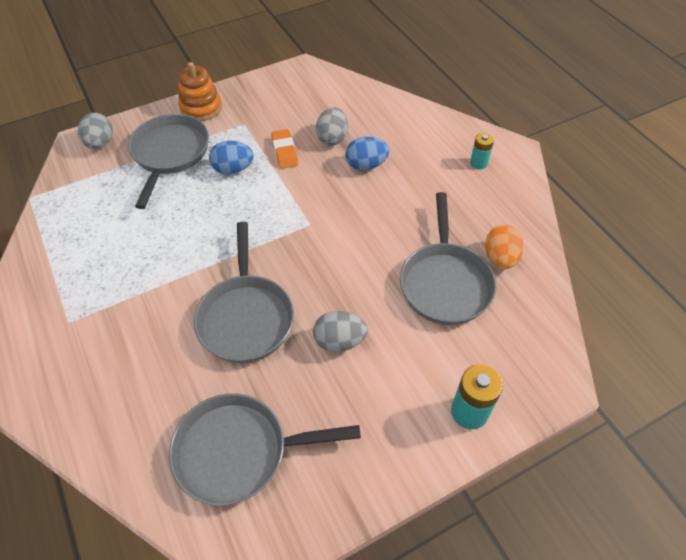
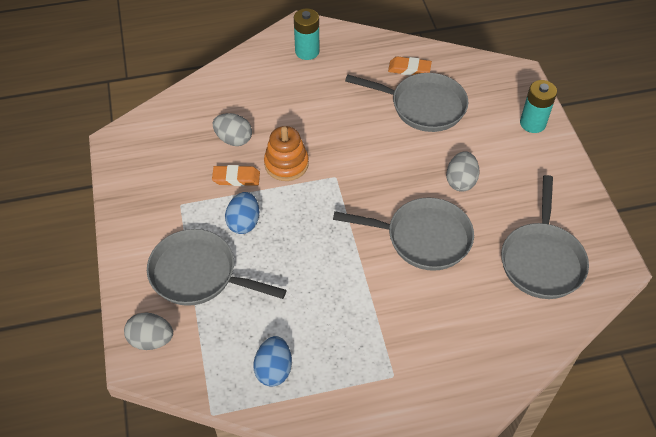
camera: 75 degrees left, 0 degrees up
orange stacking toy [178,62,222,121] -> orange stacking toy moved to [264,126,309,181]
blue egg [345,137,389,171] -> blue egg moved to [253,336,292,387]
turquoise battery [470,133,494,170] -> turquoise battery [294,8,320,60], size x1.59
orange egg [485,225,524,269] -> orange eraser [388,56,432,76]

